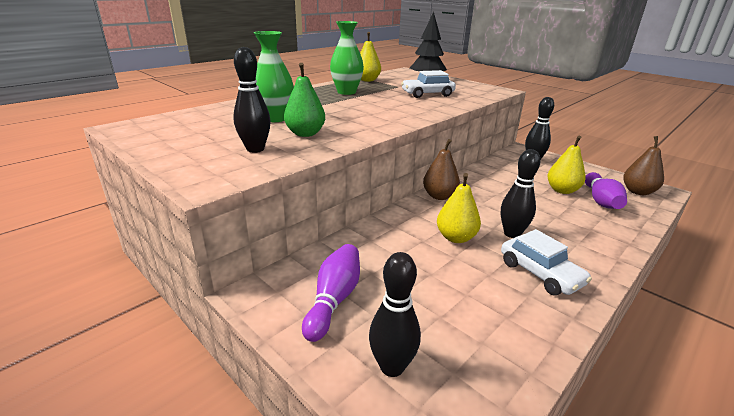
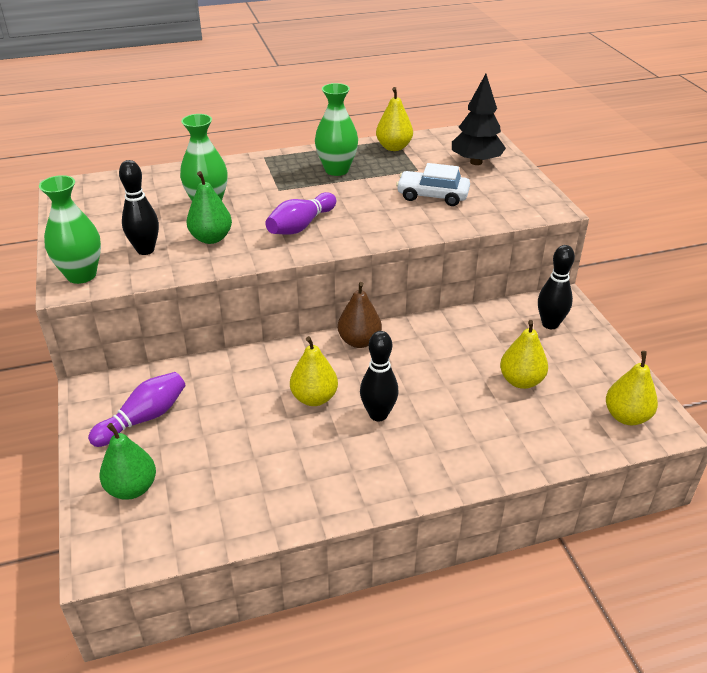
camera: 30 degrees right, 10 degrees up
black bowling pin [369,252,421,377] -> green pear [100,423,156,500]
white car [501,229,592,296] -> none
purple bowling pin [585,172,627,209] -> purple bowling pin moved to [265,192,336,235]
brown pear [623,136,664,195] -> yellow pear [606,351,658,425]
none -> green vase [39,175,101,284]

